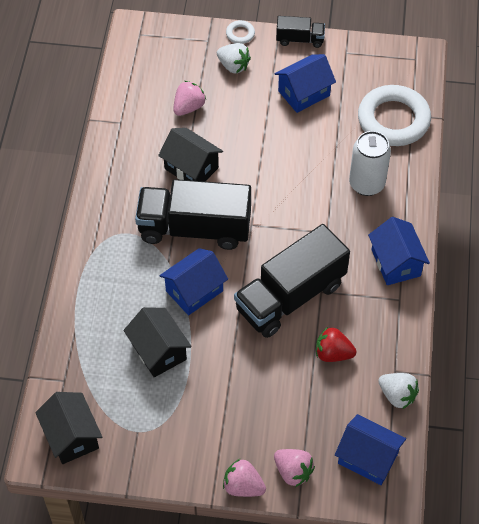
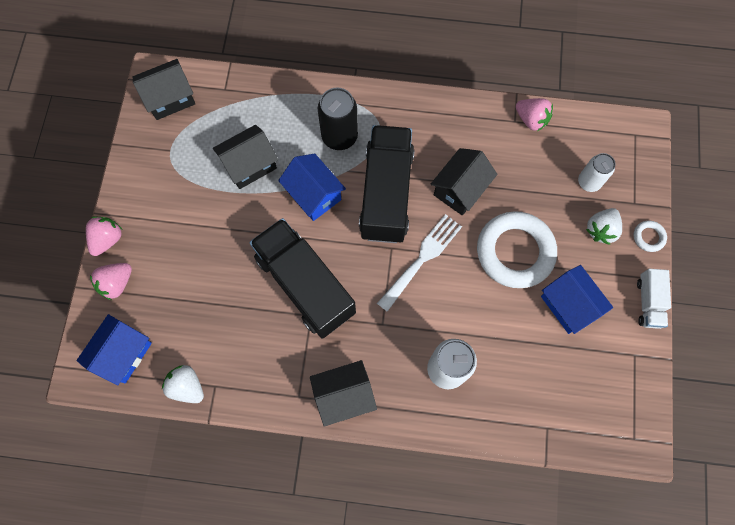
camera: 90 degrees right, 15 degrees up
pink strawberry [173,81,206,116] -> pink strawberry moved to [516,98,553,131]
black truck [276,16,325,48] -> white truck [637,269,671,329]
red strawberry [316,327,356,362] -> none
white ring [358,85,431,146] -> white ring moved to [477,211,557,288]
blue house [368,217,430,285] -> black house [310,360,377,427]
white strawberry [378,373,419,409] -> white strawberry turned 90 degrees clockwise [162,365,204,403]
none -> black can [318,88,358,150]
none -> white fork [377,214,462,312]
none -> white can [578,153,615,192]

